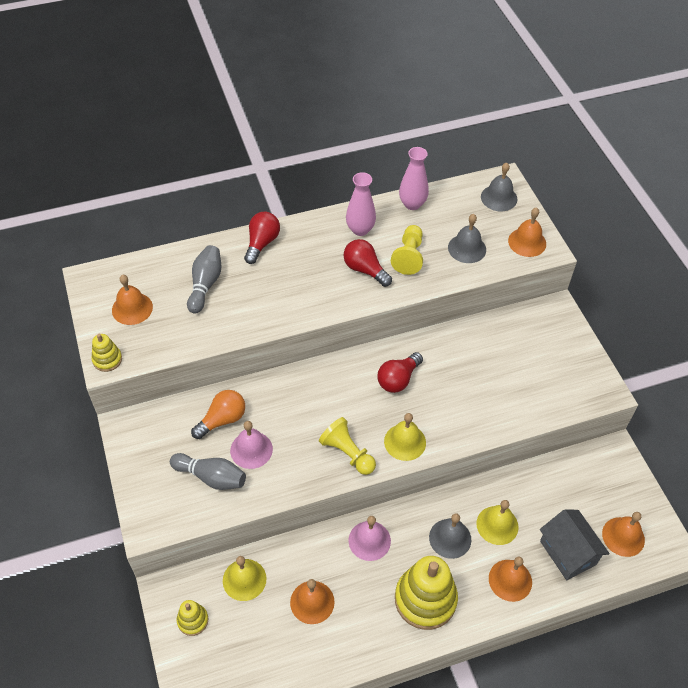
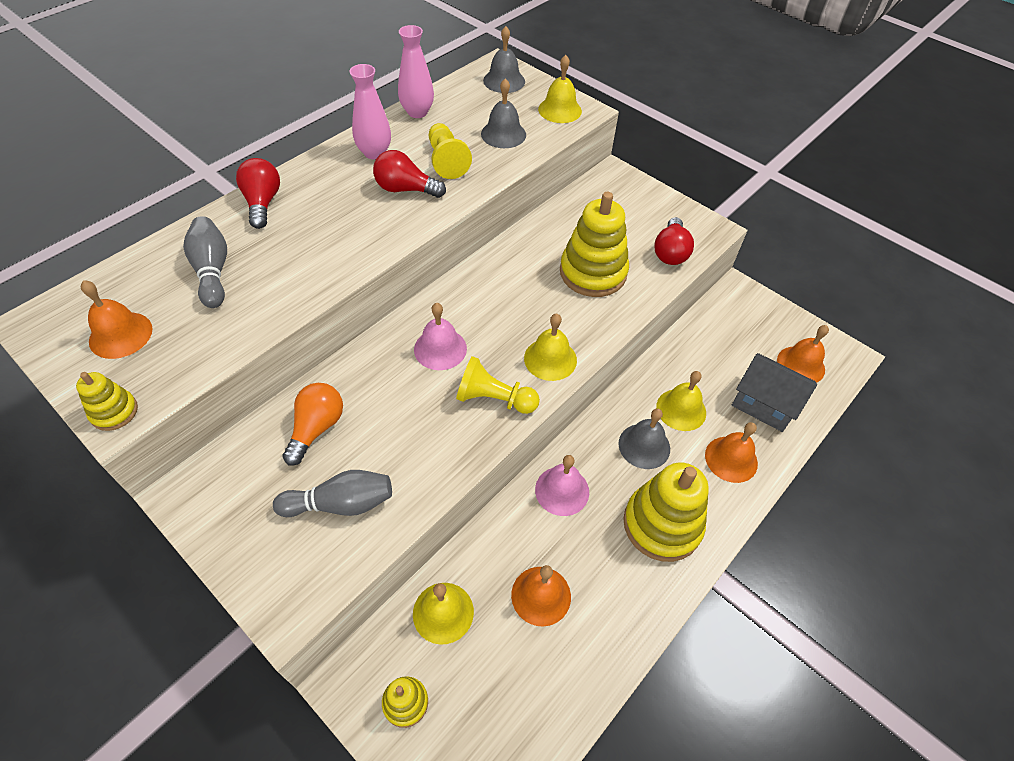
camera: 30 degrees left, 0 degrees up
pink bell [230,421,273,469] -> pink bell moved to [414,303,467,370]
red light bulb [377,352,423,393] -> red light bulb moved to [654,217,694,265]
orange bell [508,207,546,257] -> yellow bell [538,55,582,123]
none -> yellow stacking toy [560,192,629,297]

